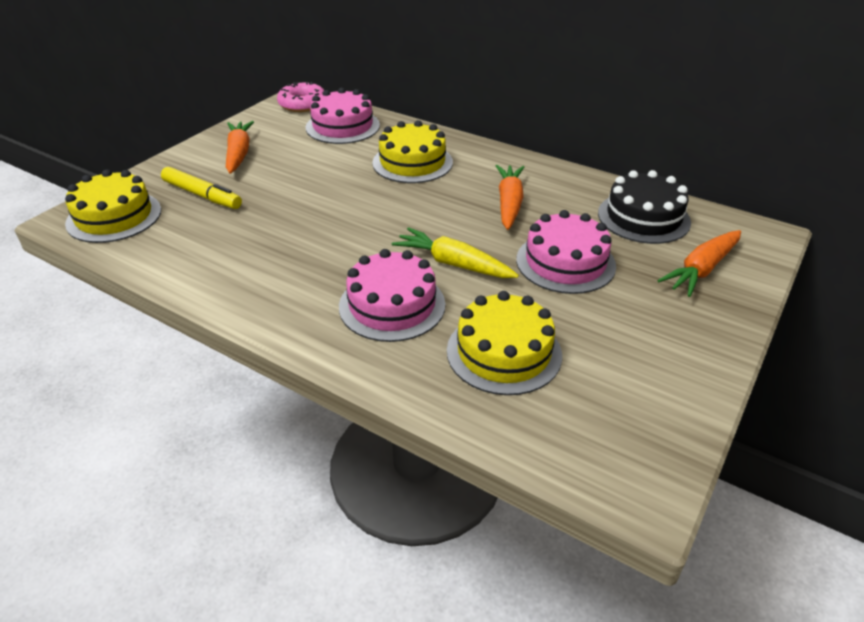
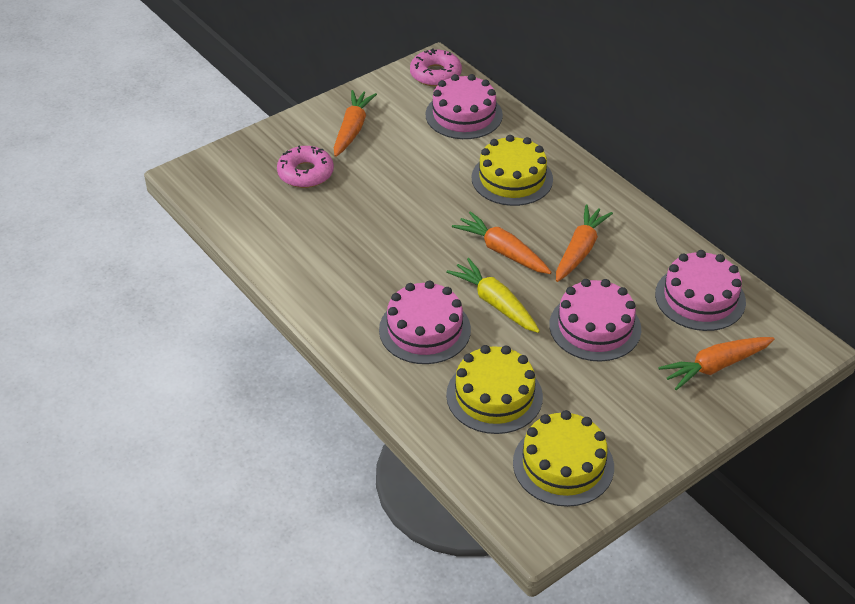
camera: 20 degrees right, 5 degrees up
yellow cake [65,169,161,243] -> yellow cake moved to [513,410,614,507]
yellow marker [161,167,242,209] -> pink donut [277,146,334,188]
black cake [598,170,691,244] -> pink cake [655,250,746,331]
none -> orange carrot [452,211,552,274]

